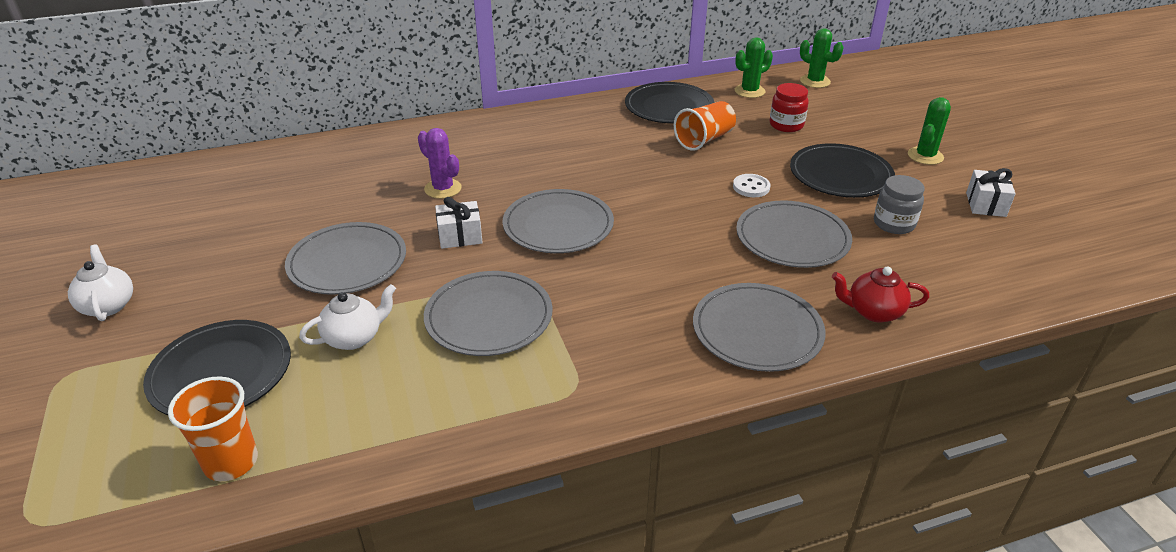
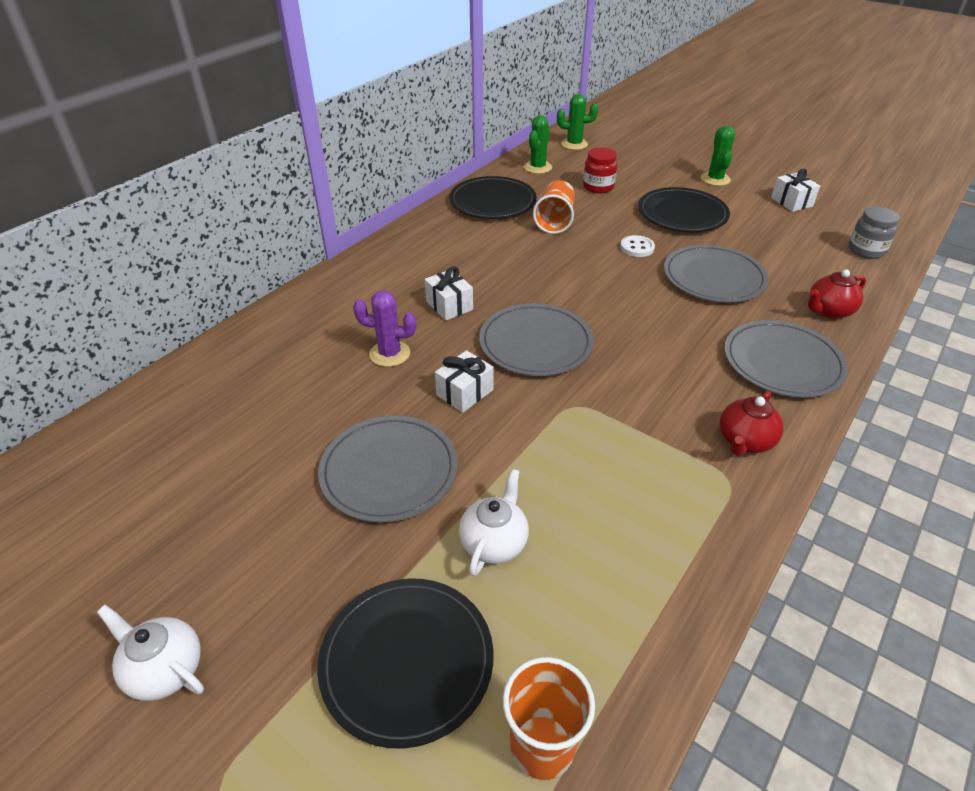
camera: 35 degrees left, 5 degrees up
grey plate [424,271,553,356] -> none
grey jar [874,175,924,234] -> grey jar moved to [849,207,900,259]
none -> white gift [424,266,473,321]
none -> red teapot [720,390,784,456]

